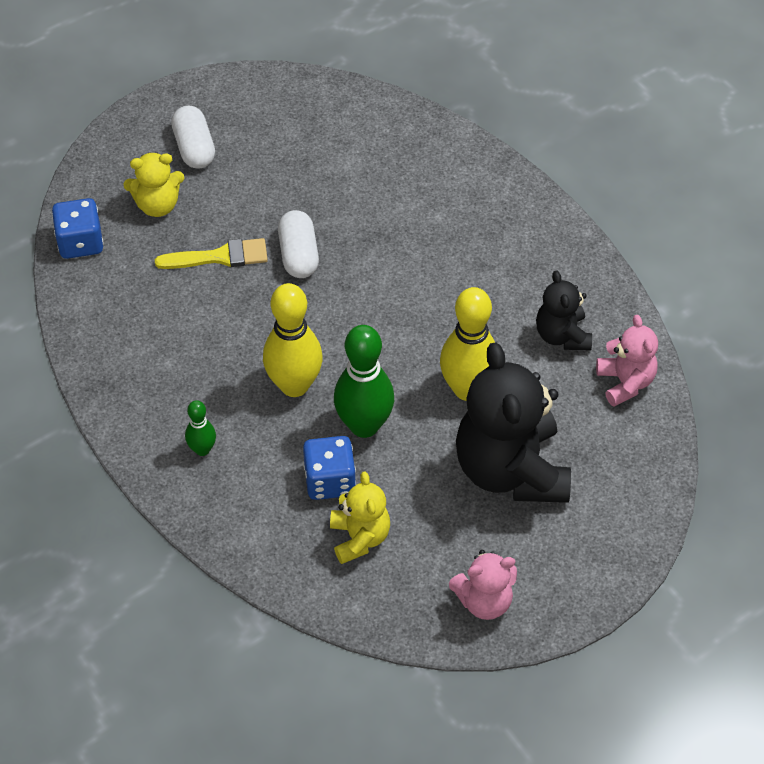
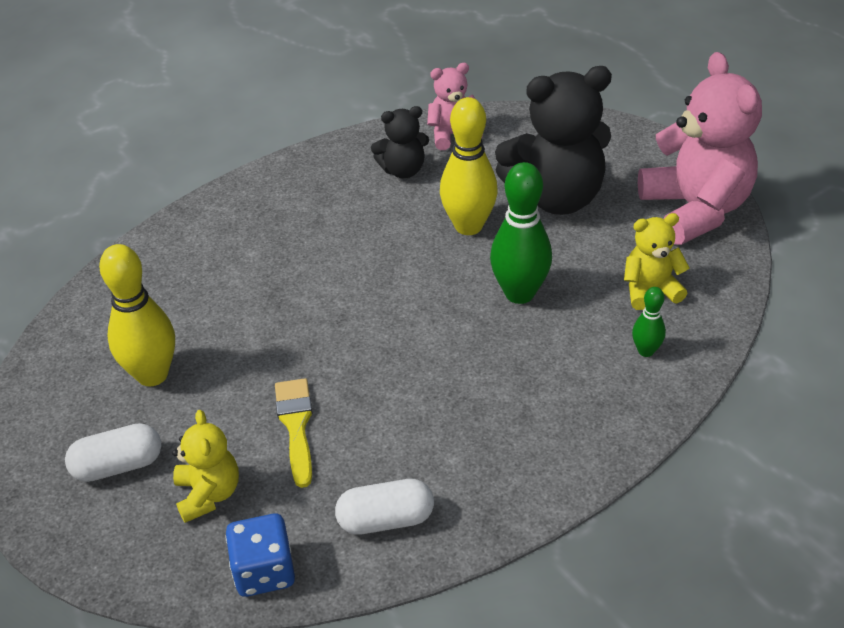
camera: 90 degrees left, 10 degrees down
green bowling pin [185,400,216,456] -> green bowling pin moved to [632,287,666,357]
yellow bowling pin [263,283,323,397] -> yellow bowling pin moved to [99,244,175,386]
white capsule [278,210,319,278] -> white capsule moved to [335,479,434,535]
blue dice [303,436,356,500] -> none
pink teddy bear [449,550,517,620] -> pink teddy bear [638,52,762,245], size x1.93

